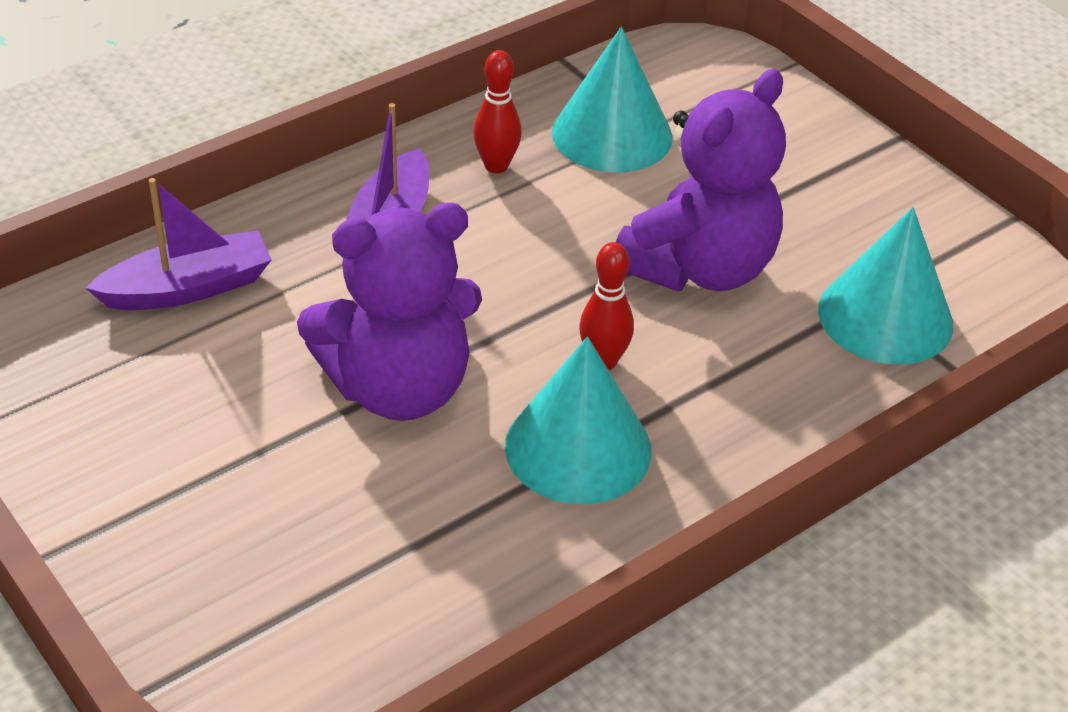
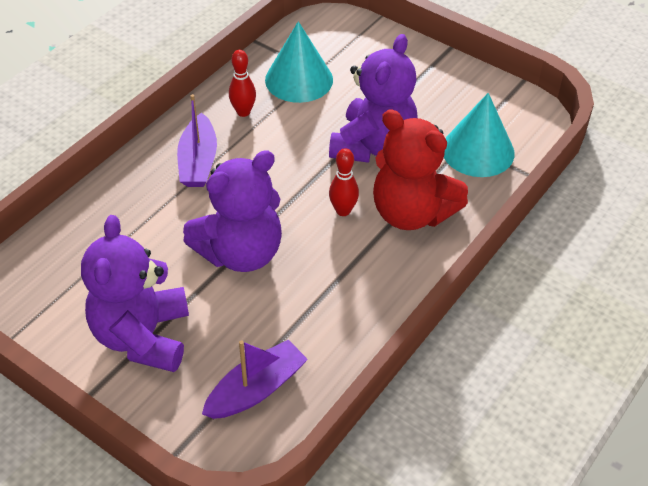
camera: 15 degrees left, 5 degrees up
purple boat [86,178,272,310] -> purple boat moved to [202,340,308,419]
turquoise cone [505,337,652,505] -> none
none -> purple teddy bear [81,215,189,372]
none -> red teddy bear [373,110,468,230]

